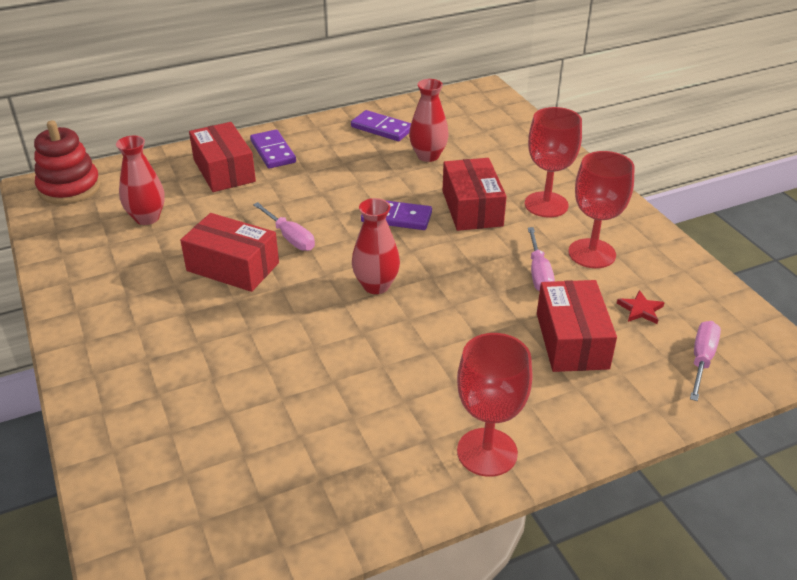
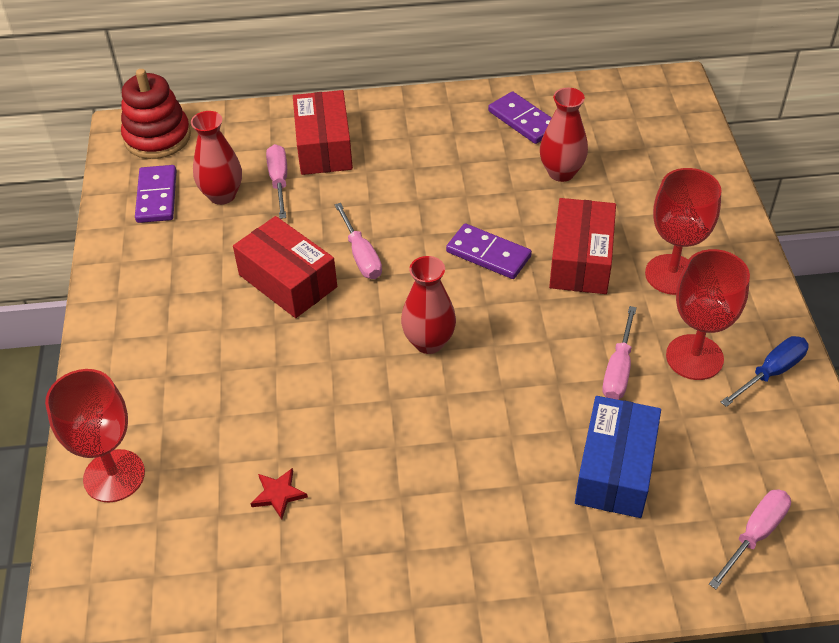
camera: 20 degrees right, 10 degrees up
purple domino [250,130,296,169] -> purple domino moved to [135,165,176,223]
red goblet [457,333,533,477] -> red goblet moved to [45,369,145,503]
red box [537,280,617,372] -> blue box [575,396,661,518]
red star [617,290,665,324] -> red star moved to [251,468,308,519]
none -> pink screwdriver [266,144,287,219]
none -> blue screwdriver [721,336,809,407]

